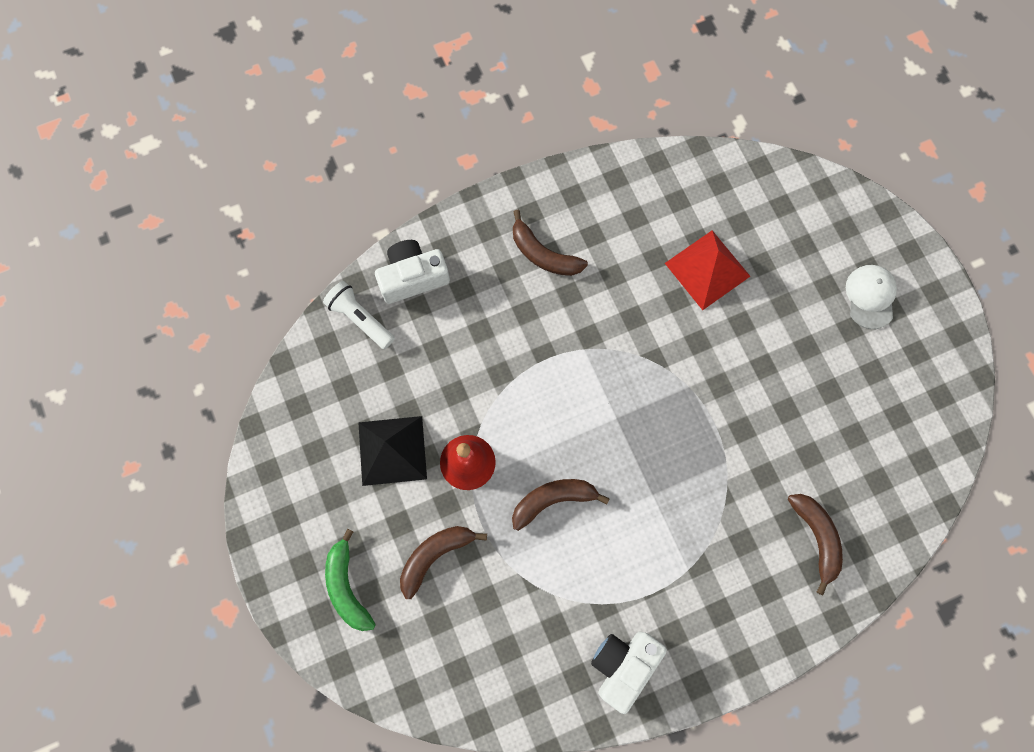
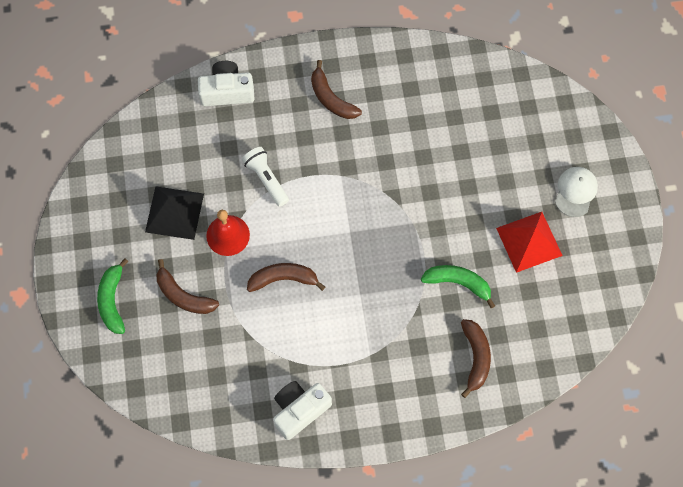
camera: 15 degrees right, 5 degrees down
white flashlight [323,281,395,349] -> white flashlight moved to [242,147,289,207]
brown banana [400,526,487,599] -> brown banana turned 120 degrees counterclockwise [157,259,219,314]
red pyramid [665,231,750,310] -> red pyramid moved to [496,212,563,273]
none -> green banana [421,265,495,309]

